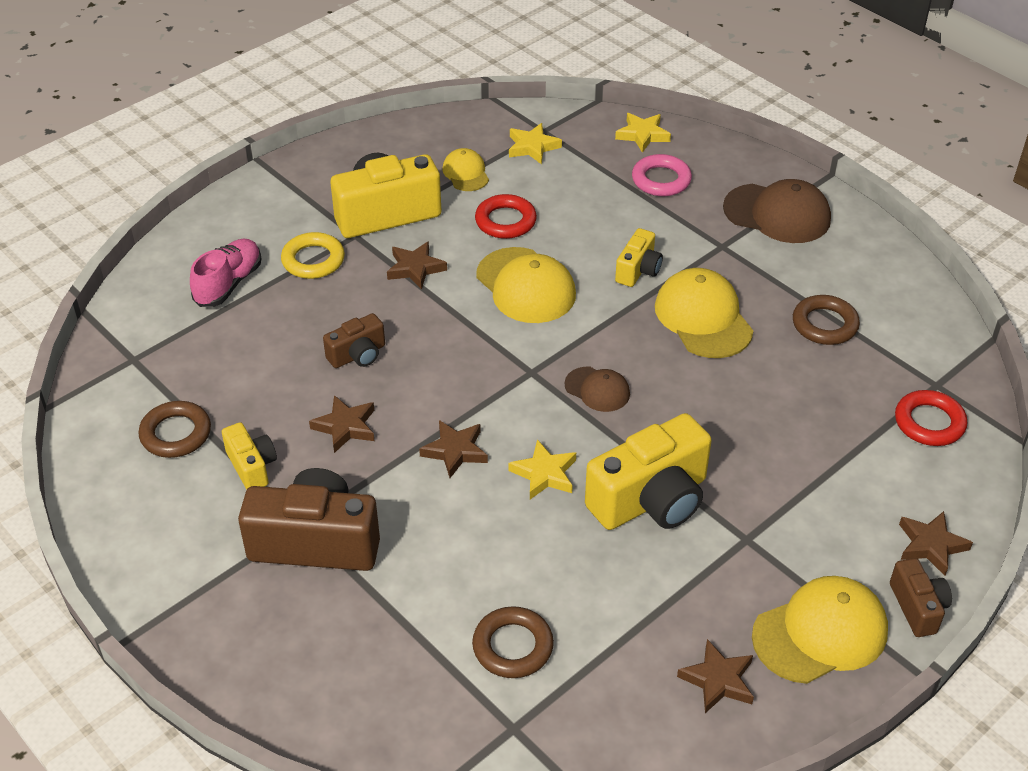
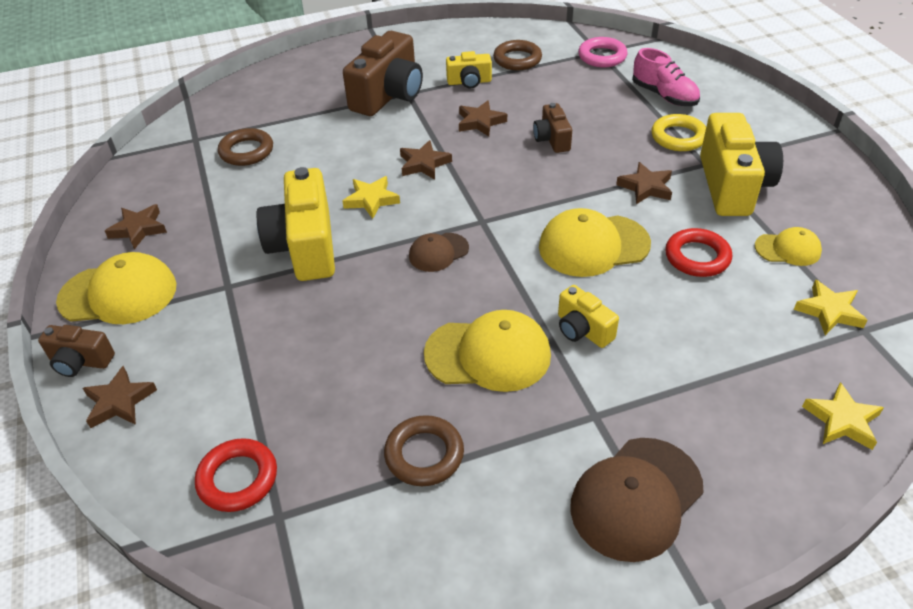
camera: 115 degrees right, 0 degrees up
pink ring [632,154,692,196] -> pink ring moved to [578,37,628,67]
yellow cap [752,576,888,684] -> yellow cap turned 90 degrees counterclockwise [56,252,176,324]

